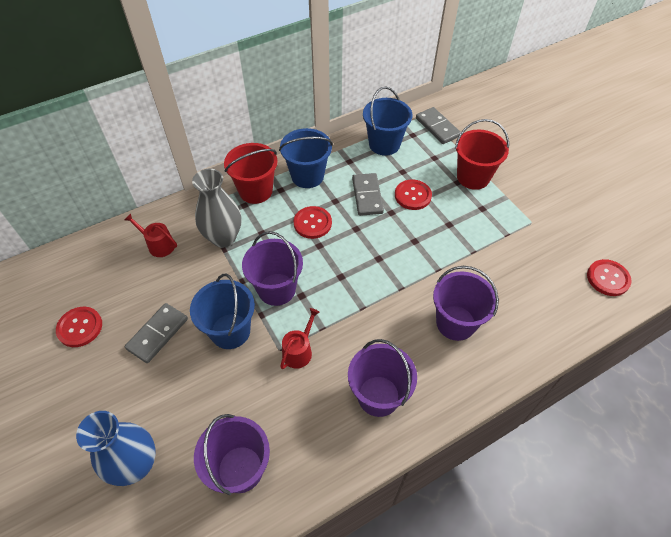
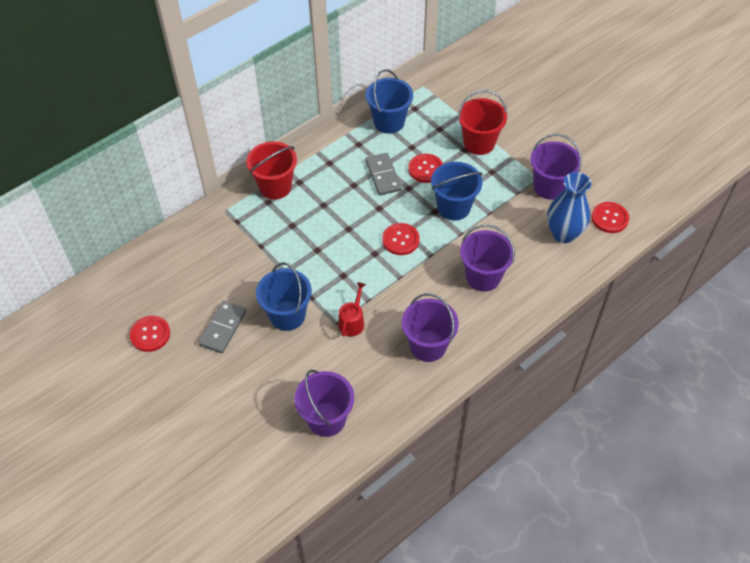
camera: 10 degrees left, 0 degrees up
blue vase [76,411,156,486] -> blue vase moved to [547,172,591,243]
red watering can [125,213,177,257] -> none
grey vase [192,169,241,248] -> none
purple bucket [242,231,303,306] -> purple bucket moved to [531,134,582,200]
blue bucket [279,128,333,188] -> blue bucket moved to [431,162,483,221]
red button [294,206,332,239] -> red button moved to [382,223,420,255]
grey domino [416,107,461,144] -> none

